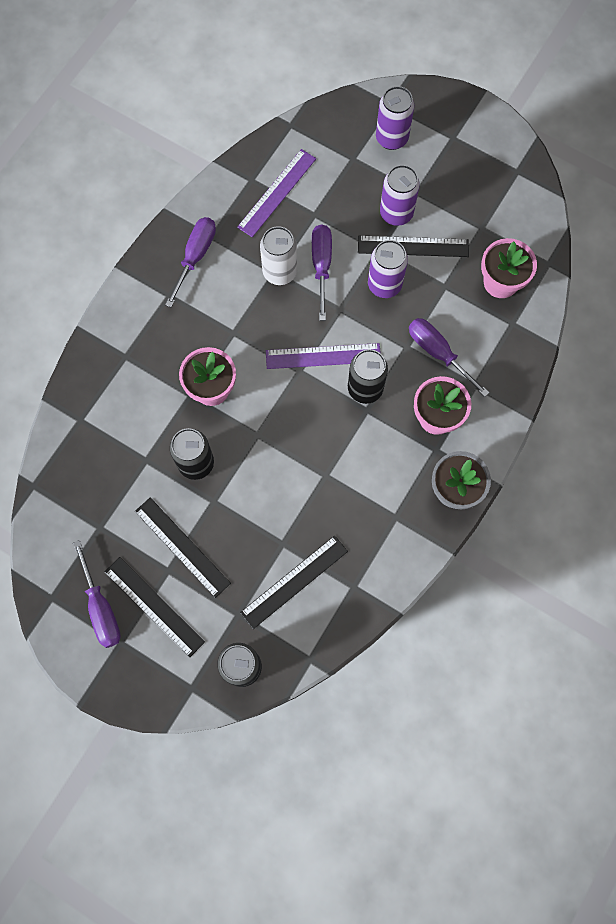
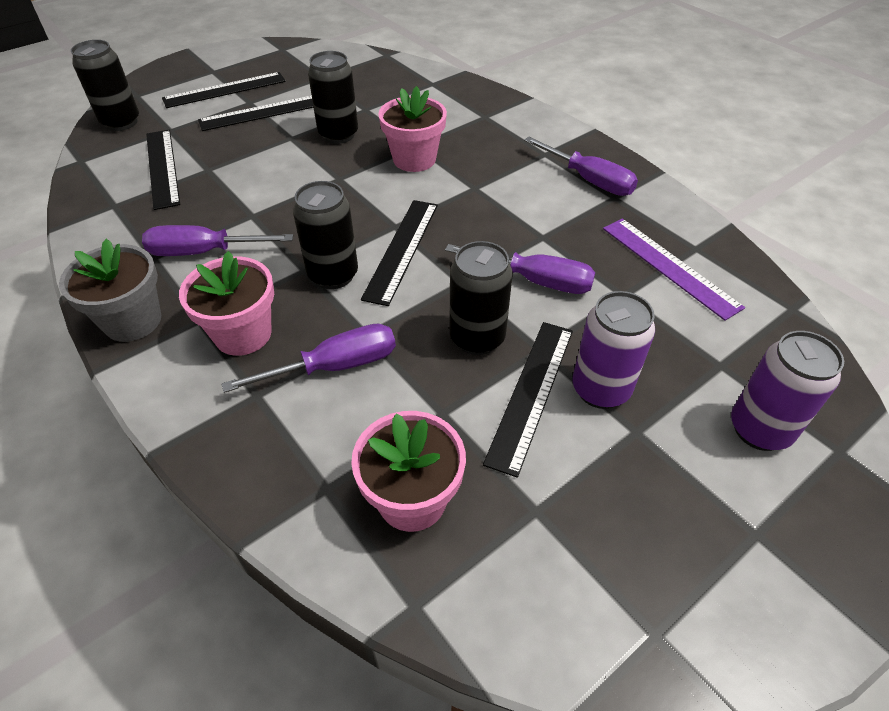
camera: 110 degrees right, 25 degrees down
purple screwdriver [73,540,121,648] -> purple screwdriver moved to [142,225,293,256]
white can [260,226,297,285] -> none
purple ruler [266,343,381,369] -> black ruler [361,200,438,306]
purple can [368,240,408,298] -> black can [449,241,513,355]

